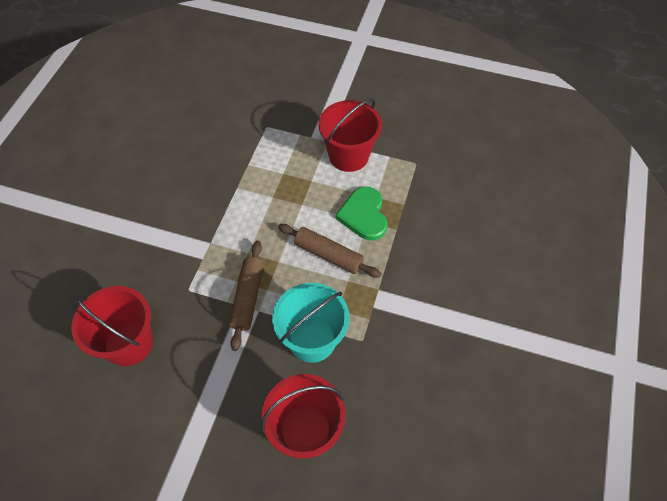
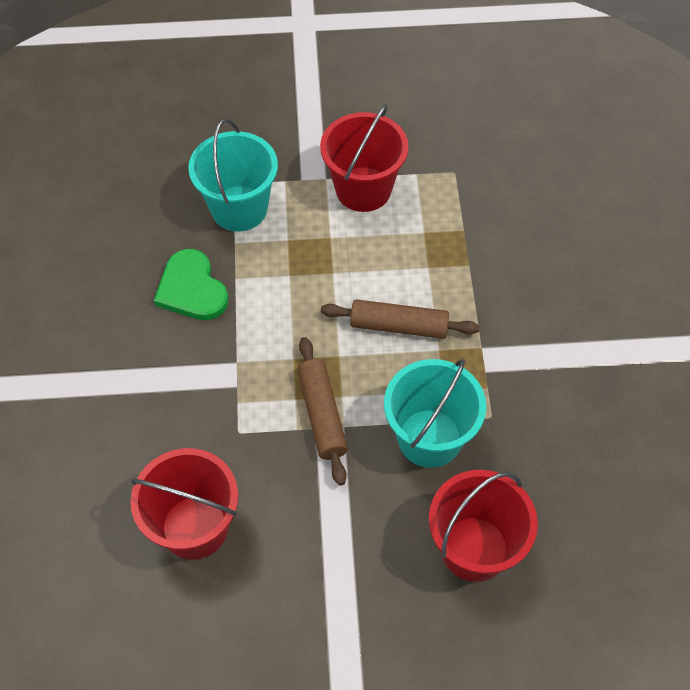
camera: 20 degrees left, 0 degrees up
green heart [336,187,387,240] -> green heart moved to [154,249,229,320]
none -> turquoise bucket [188,118,278,231]

